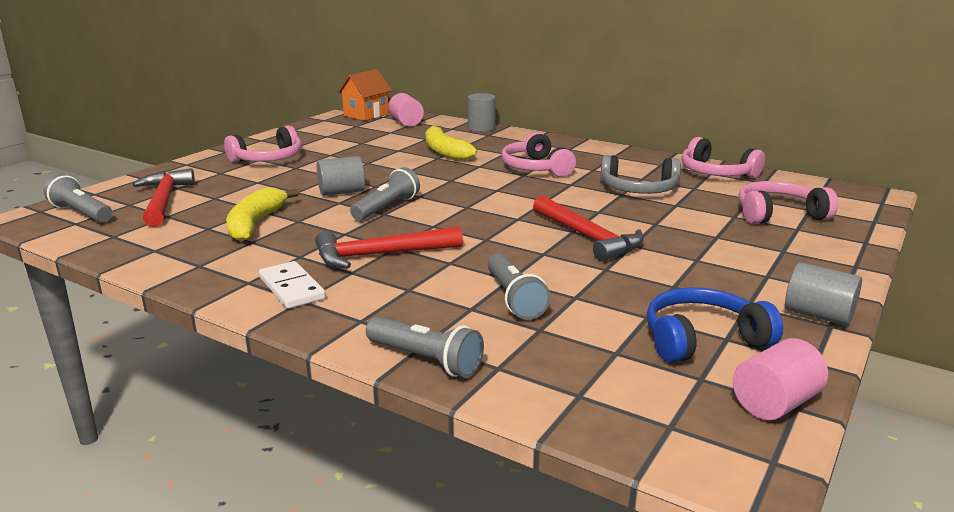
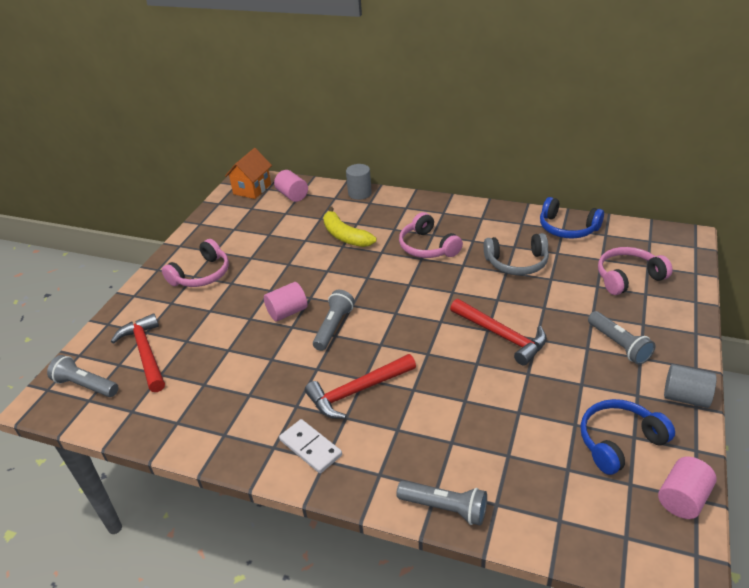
camera: 10 degrees left, 15 degrees up
yellow banana [226,187,299,242] -> none
grey cylinder [317,156,365,196] -> pink cylinder [264,282,308,321]
grey flashlight [488,254,551,320] -> grey flashlight moved to [588,311,655,365]
pink headphones [682,137,765,178] -> blue headphones [540,197,604,239]

